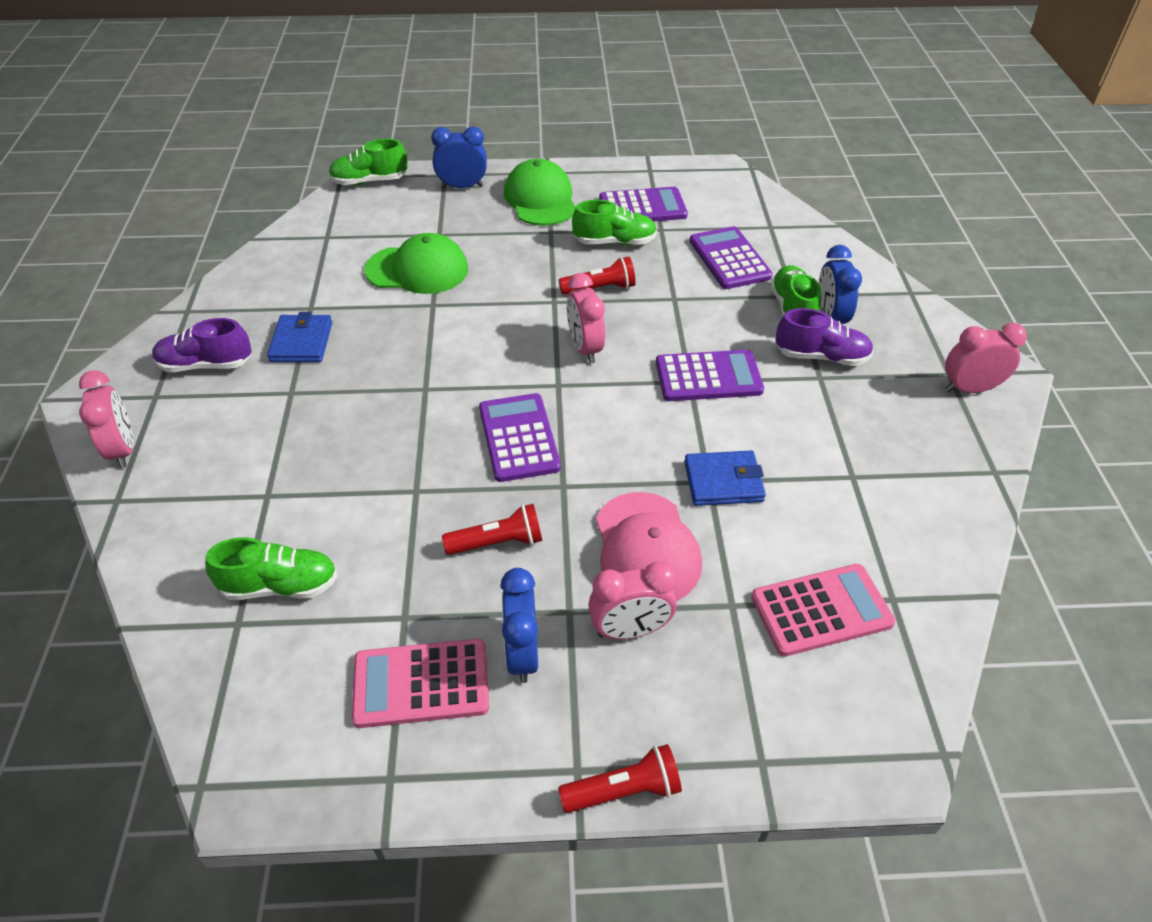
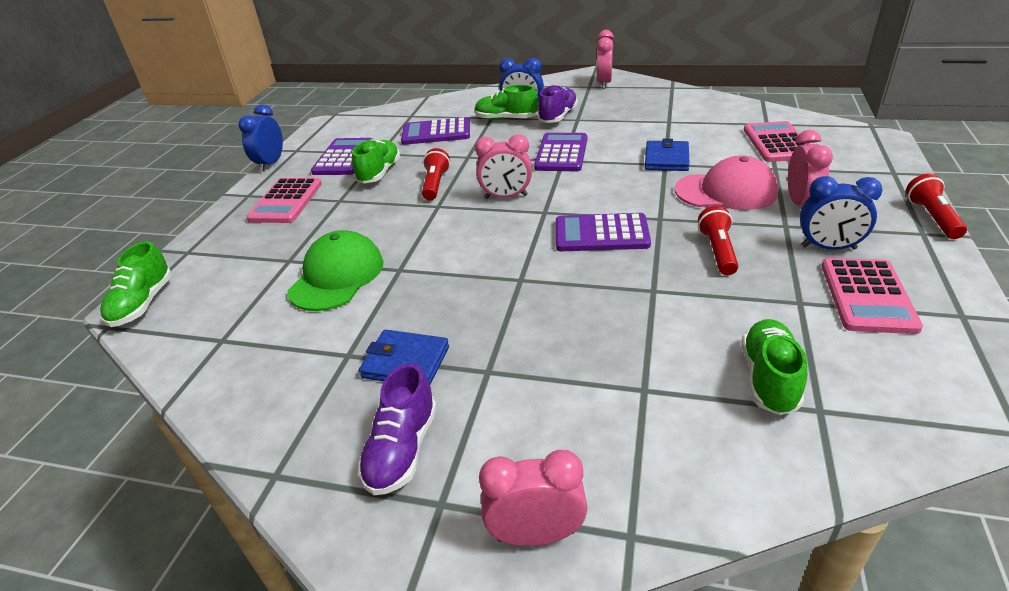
camera: 70 degrees left, 10 degrees down
blue clock [431,126,487,188] -> blue clock moved to [239,104,283,171]
green cap [504,159,576,226] -> pink calculator [246,178,322,223]

